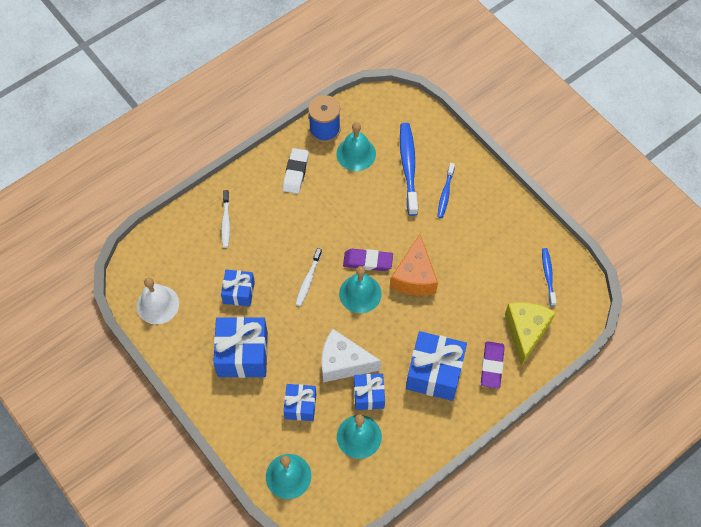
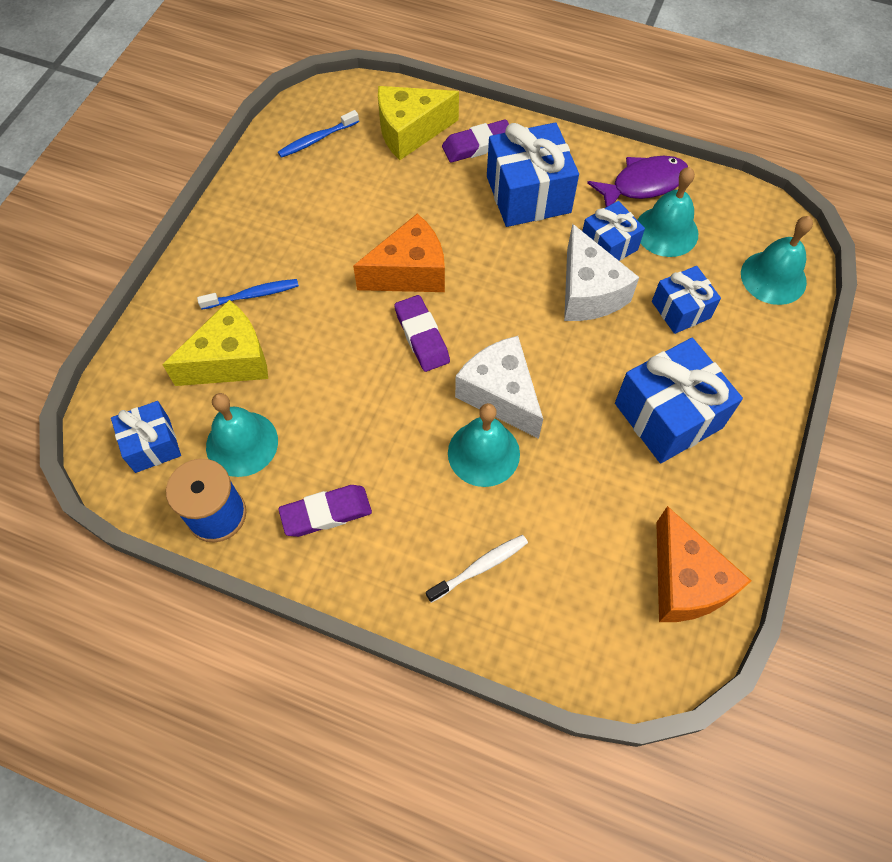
camera: 120 degrees left, 0 degrees up
white bell [137,278,179,324] -> orange cheese [656,506,751,622]
blue gift [221,270,255,307] -> blue gift moved to [111,401,181,473]
white eraser [283,148,309,194] -> purple eraser [278,485,372,537]
white toothbrush [296,248,322,306] -> white cheese [455,336,543,439]
turquoise bell [339,266,382,313] -> turquoise bell moved to [448,403,520,487]
blue toothbrush [400,123,418,216] -> yellow cheese [162,300,268,386]
none -> purple fish [587,156,688,207]

